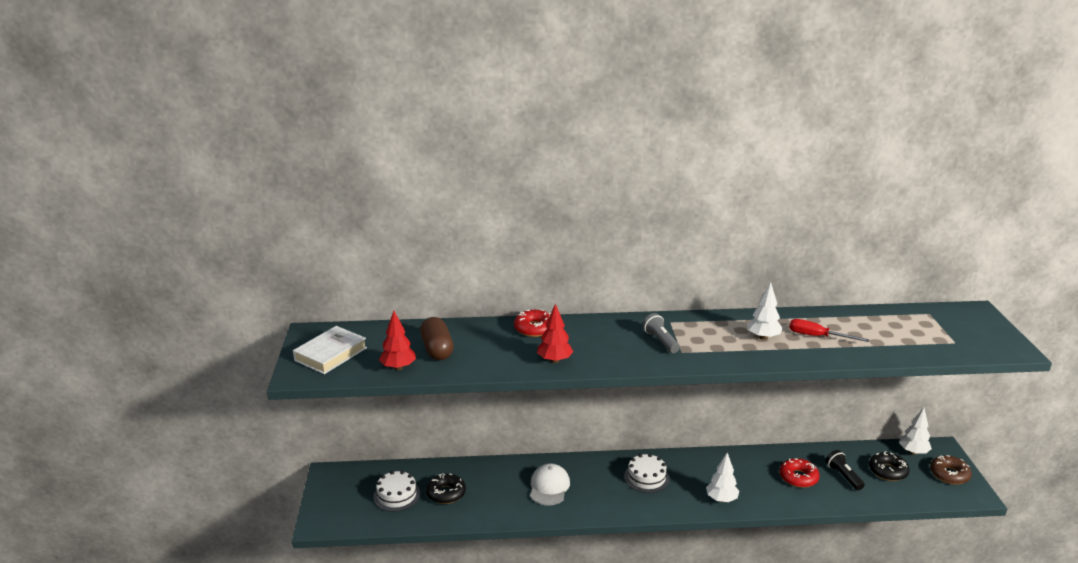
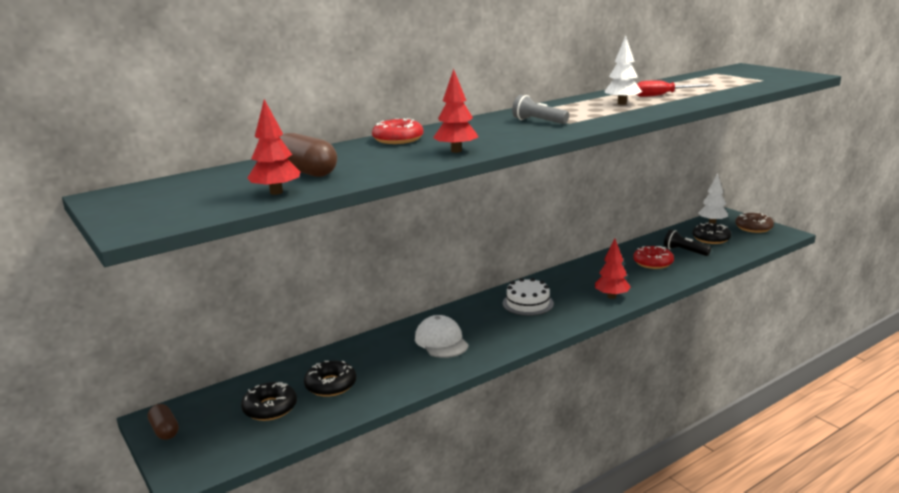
camera: 30 degrees left, 5 degrees down
white book [293,326,367,374] -> none
white cake [373,471,420,512] -> black donut [241,382,297,421]
white tree [706,453,739,502] -> red tree [595,238,631,299]
none -> brown capsule [148,404,179,440]

